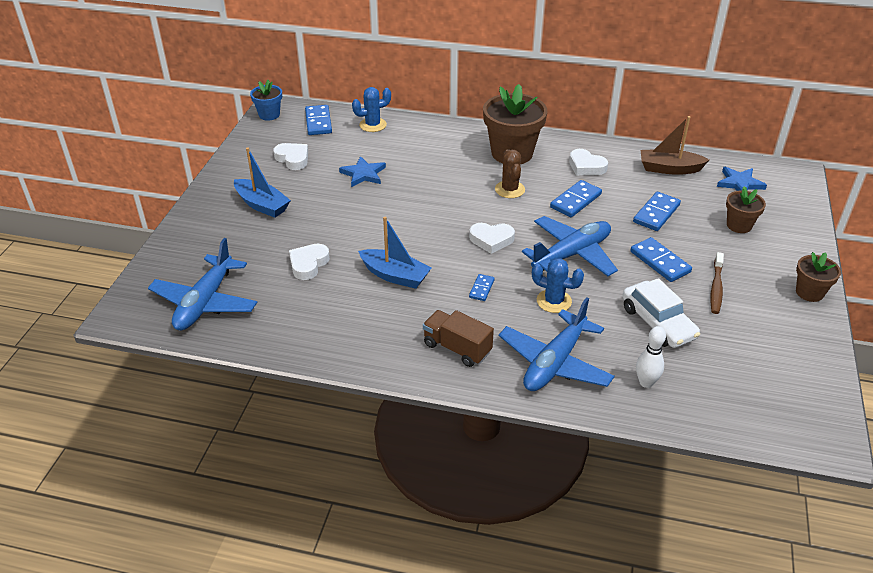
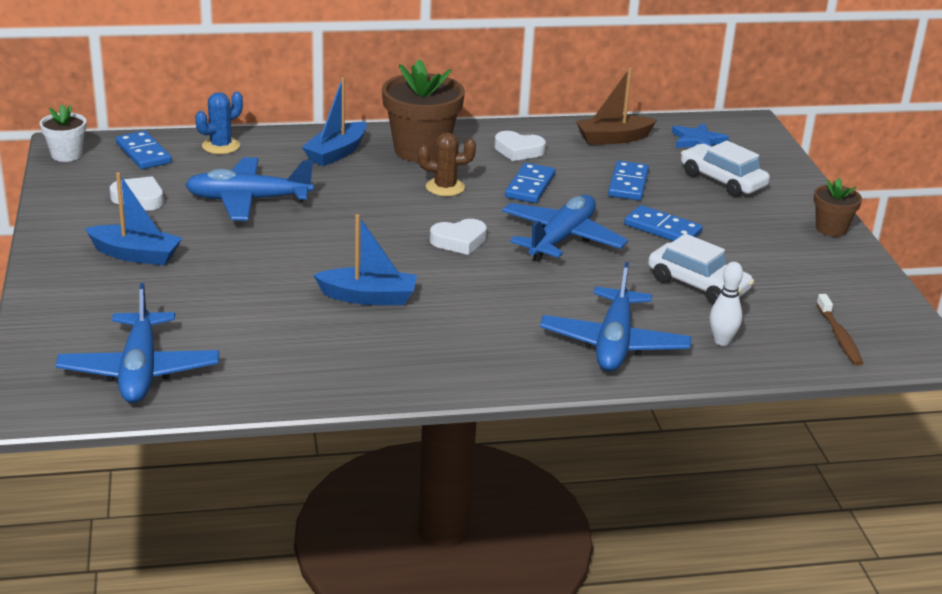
camera: 25 degrees left, 10 degrees down
blue flower pot [250,80,282,121] -> white flower pot [40,104,87,162]
white heart [289,244,330,280] -> none
blue star [339,156,386,187] -> blue plane [185,157,314,221]
brown truck [423,310,494,367] -> none
blue domino [469,274,495,301] -> none
brown cactus [495,149,525,198] -> brown cactus turned 60 degrees counterclockwise [418,132,476,196]
blue cactus [532,258,584,313] -> none
brown toothbrush [710,252,724,314] -> brown toothbrush moved to [816,294,863,366]
brown flower pot [726,186,766,233] -> white car [681,141,770,197]
none -> blue boat [302,77,367,166]

